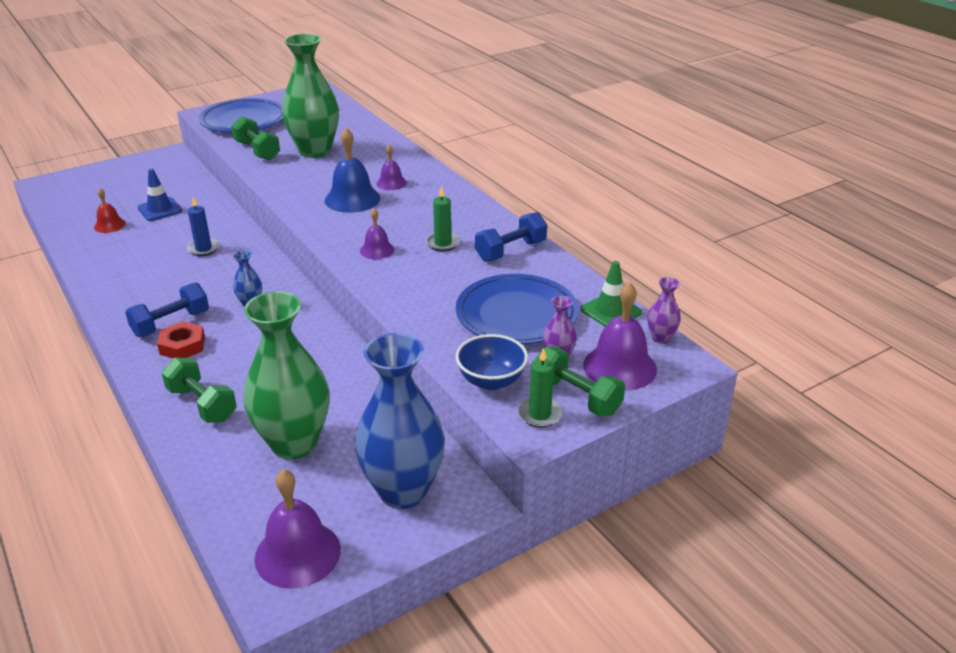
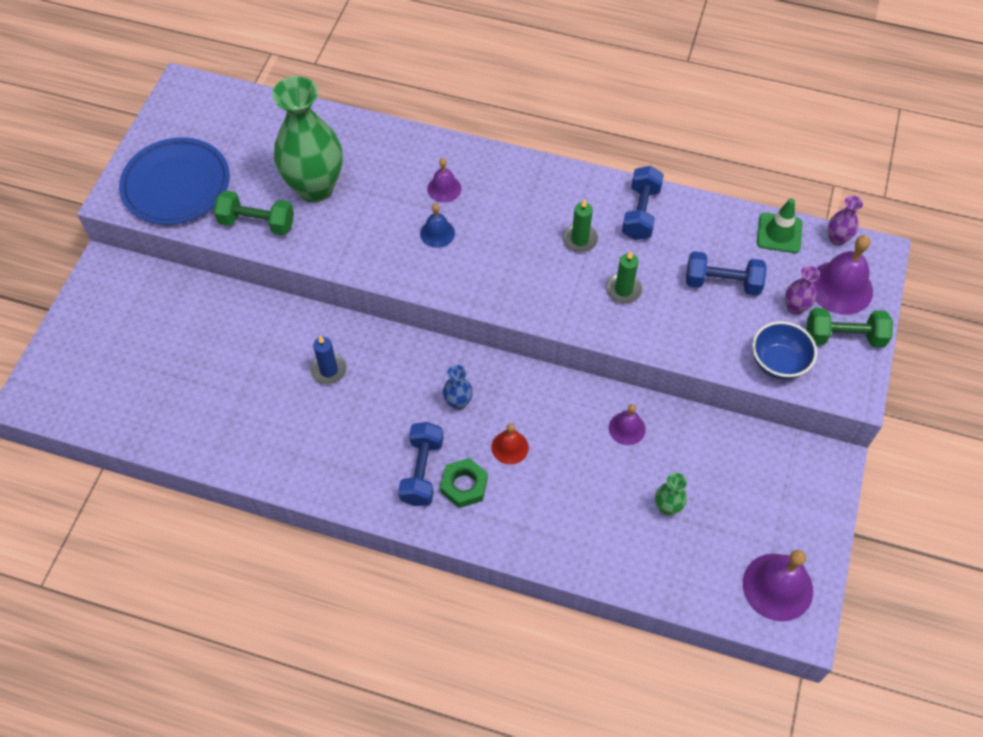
camera: 40 degrees left, 25 degrees up
red bell [94,188,126,233] -> red bell moved to [491,423,529,465]
blue traffic cone [138,169,182,221] -> none
red nut [157,321,205,358] -> green nut [440,458,488,508]
green dumbbell [162,358,237,423] -> none
green vase [243,291,329,460] -> green vase [655,473,687,516], size x0.42
blue bell [325,128,380,213] -> blue bell [420,203,455,248], size x0.57
blue vase [355,333,445,509] -> none
purple bell [360,208,394,259] -> purple bell moved to [609,404,646,445]
blue plate [456,274,579,345] -> blue dumbbell [686,251,767,295]
green candle [518,348,563,427] -> green candle moved to [606,251,643,303]

